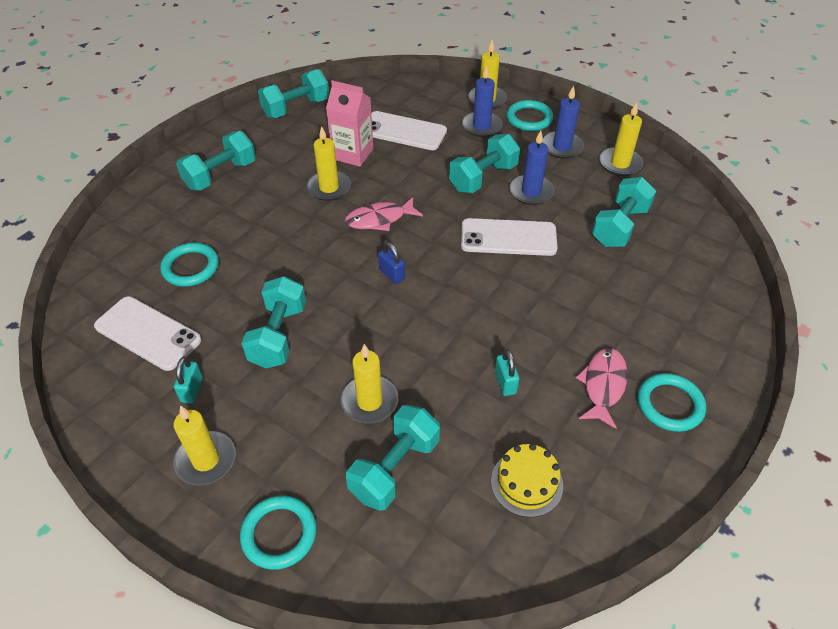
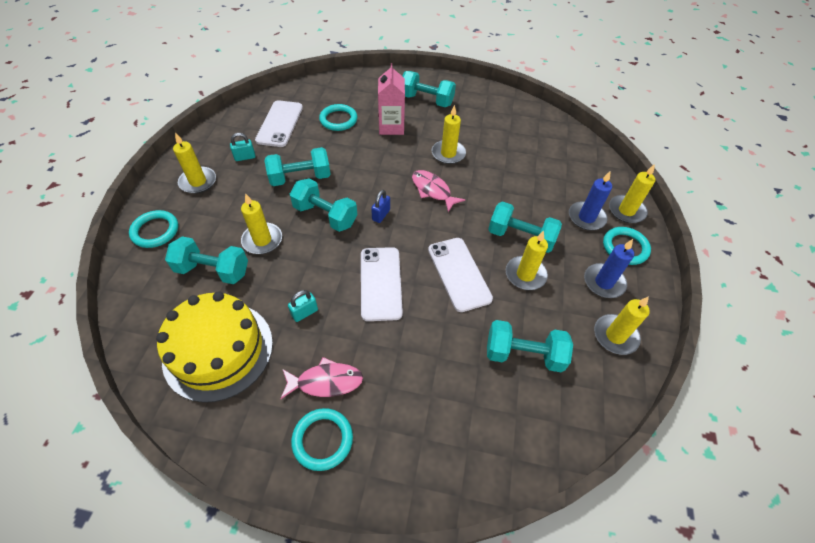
camera: 65 degrees right, 5 degrees up
turquoise dumbbell [258,69,329,118] -> turquoise dumbbell moved to [290,178,357,232]
pink carton [326,80,373,167] -> pink carton moved to [378,63,405,135]
white phone [371,111,447,150] -> white phone moved to [361,247,403,321]
yellow cake [491,444,563,517] -> yellow cake [156,291,273,403], size x1.96
blue candle [509,131,554,205] -> yellow candle [506,230,548,290]

